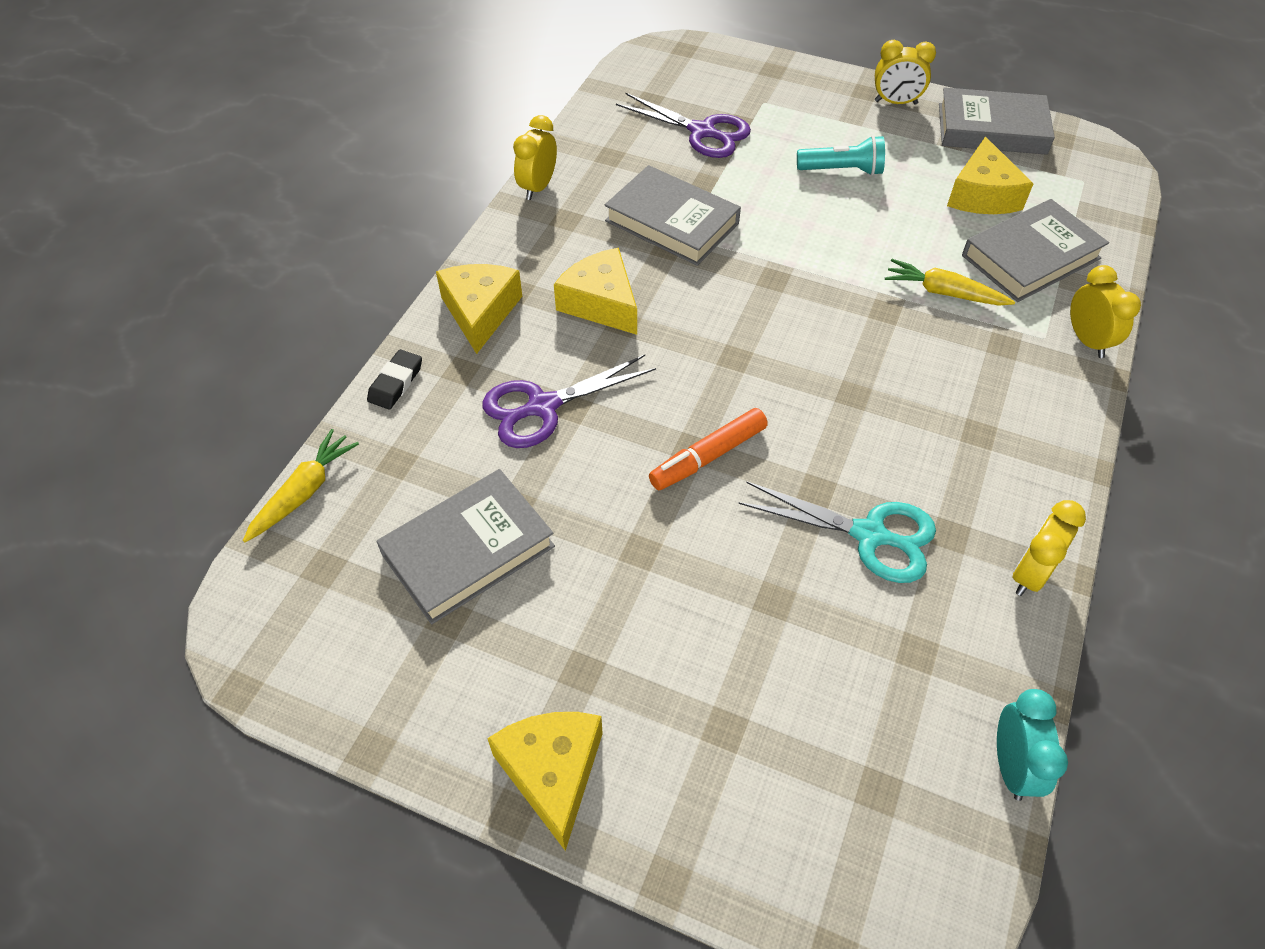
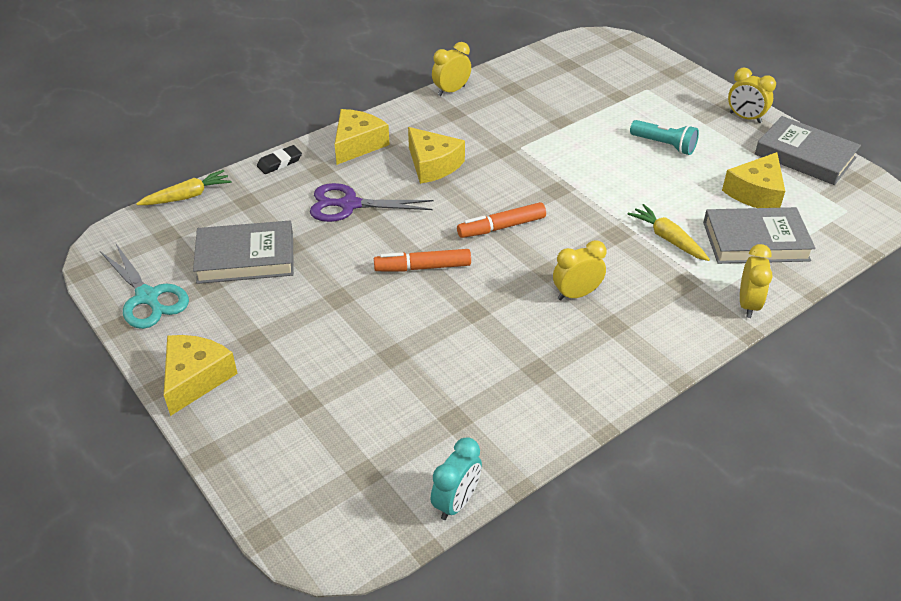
camera: 30 degrees right, 10 degrees down
yellow cheese [554,248,637,335] -> yellow cheese turned 150 degrees clockwise [408,127,465,184]
grey book [605,165,741,266] -> none
purple scissors [616,93,751,158] -> none
turquoise scissors [738,482,936,583] -> turquoise scissors moved to [100,244,189,329]
yellow clock [1013,500,1086,596] -> yellow clock moved to [553,240,606,300]
none -> orange marker [457,202,546,238]

